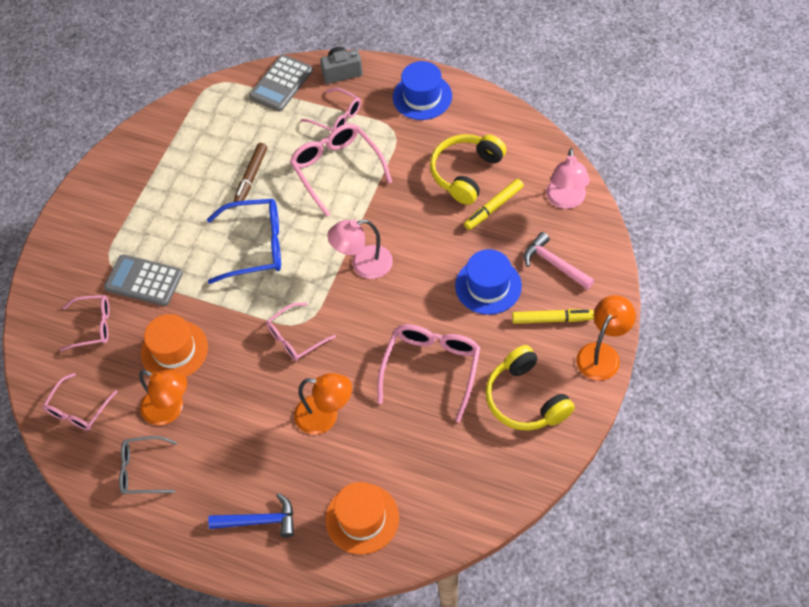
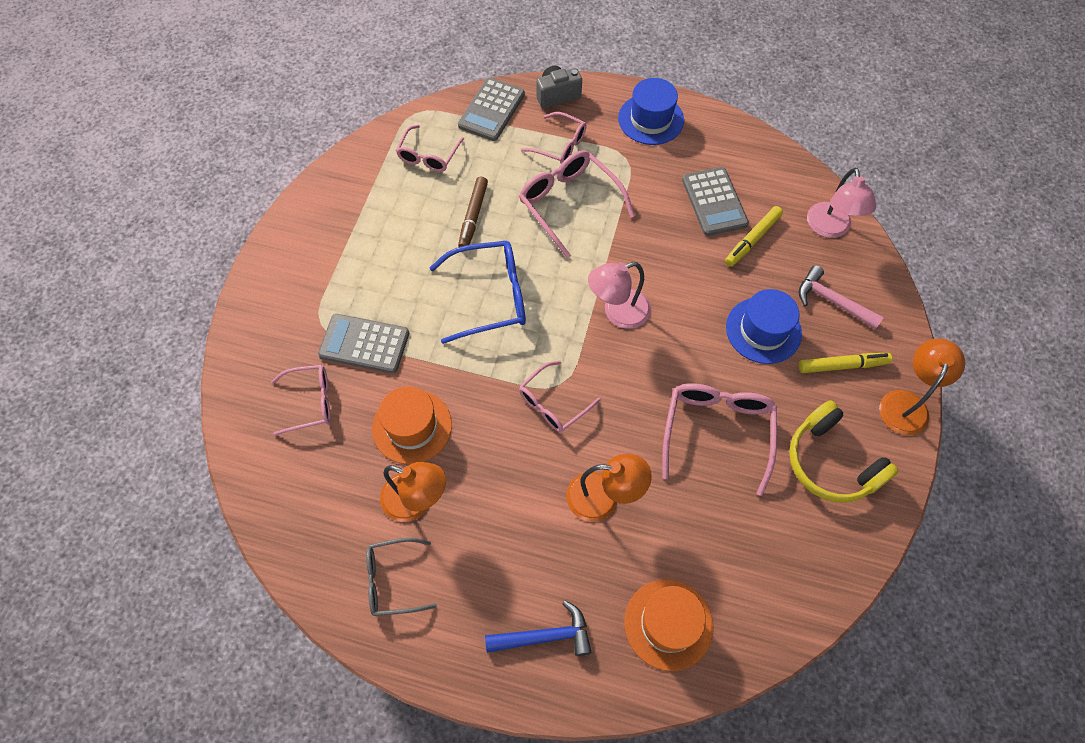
camera: 10 degrees left, 5 degrees up
pink glasses [43,373,117,430] -> pink glasses moved to [396,125,464,172]
yellow headphones [430,134,506,205] -> grey calculator [682,167,749,236]

